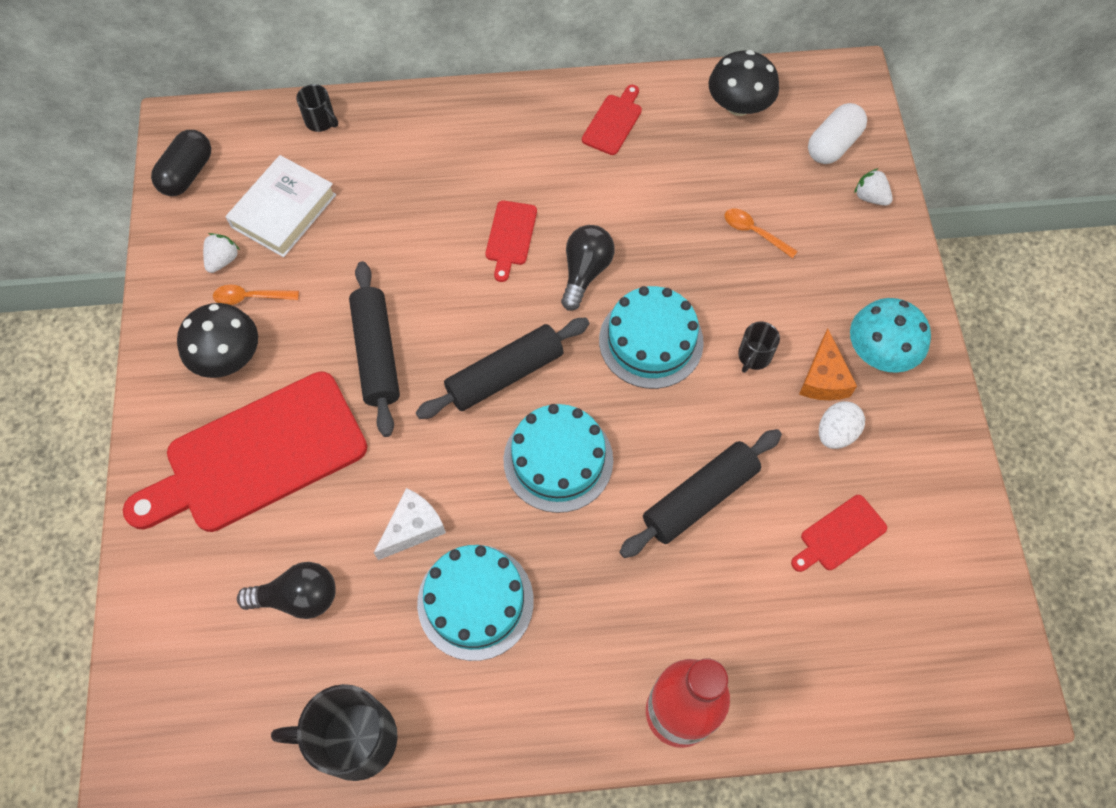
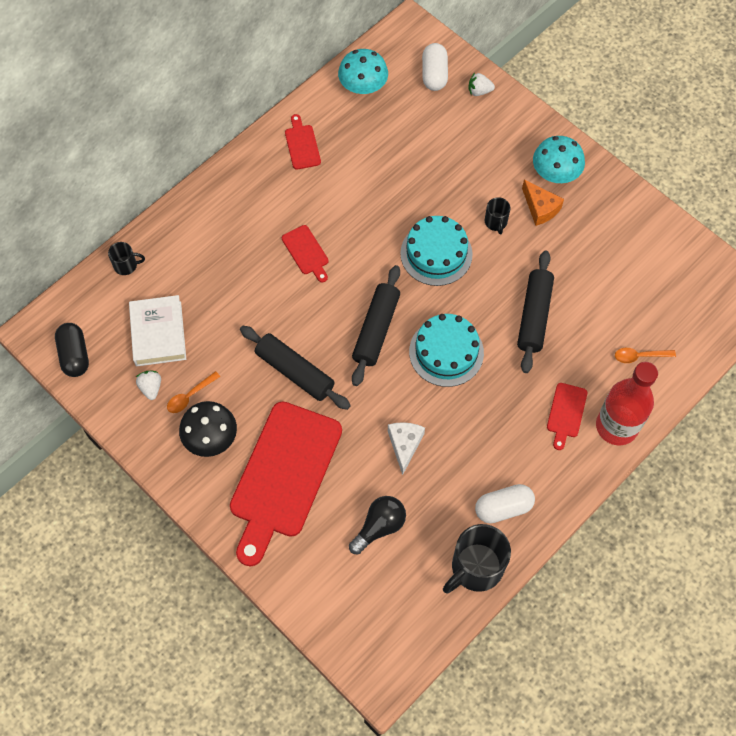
camera: 40 degrees left, 0 degrees up
turquoise cake [417,545,534,661] -> none
black light bulb [561,225,615,311] -> none
black mushroom [708,50,779,116] -> turquoise mushroom [338,49,388,94]
orange spoon [725,209,798,258] -> orange spoon moved to [615,348,676,363]
red cutting board [791,495,887,572] -> red cutting board moved to [547,383,587,450]
white egg [819,401,865,449] -> none
none -> white capsule [475,484,535,524]

